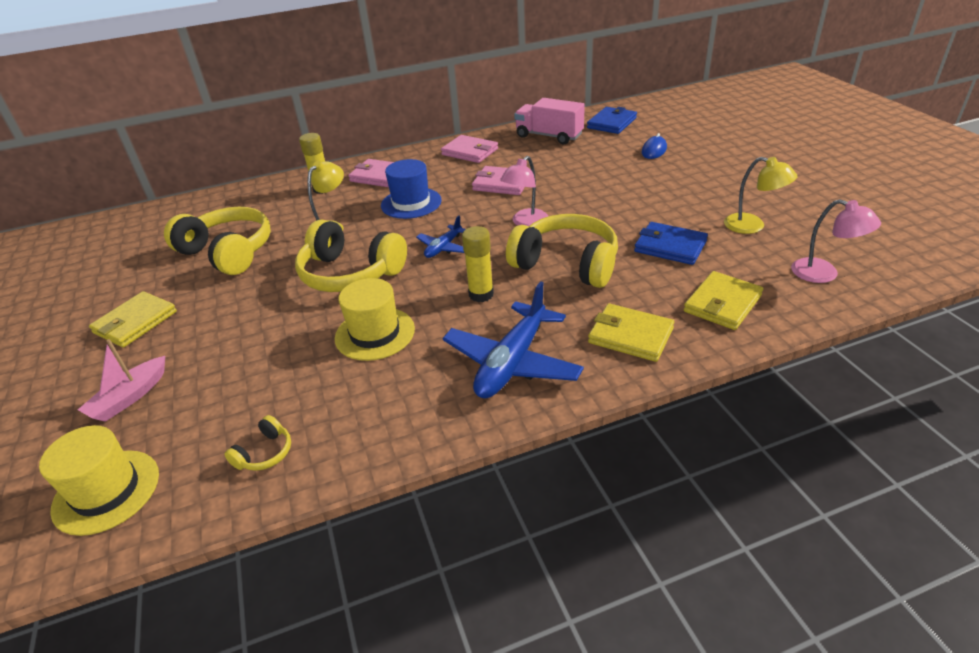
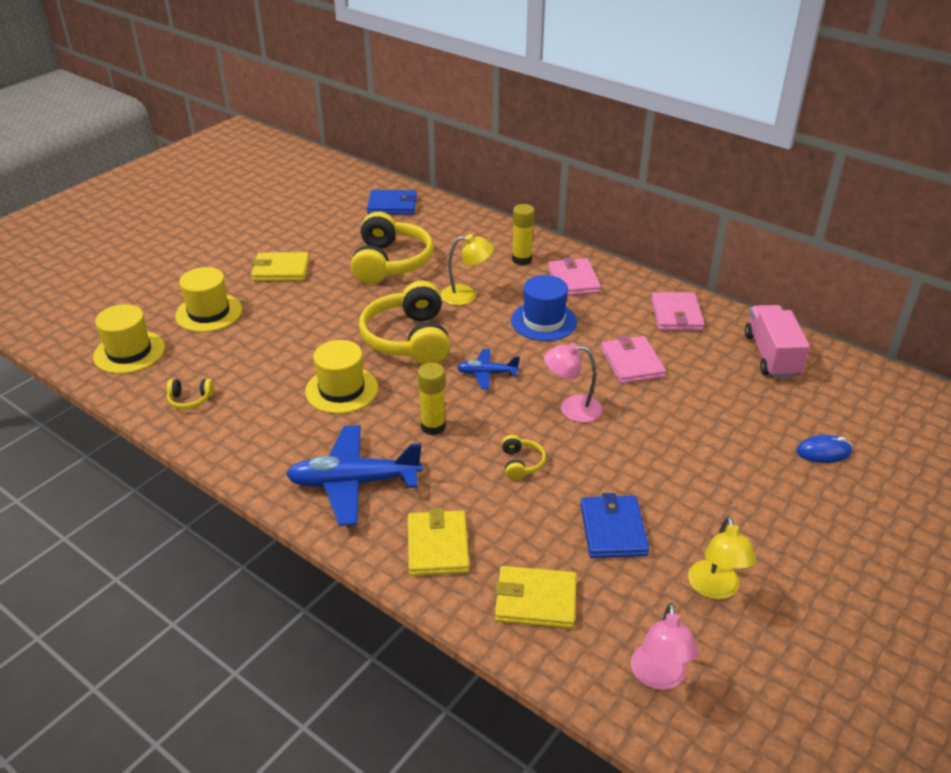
camera: 55 degrees right, 0 degrees up
pink boat [78,339,165,422] -> yellow hat [175,267,242,332]
yellow headphones [506,214,618,288] -> yellow headphones [502,435,546,480], size x0.42
blue wallet [587,107,637,134] -> blue wallet moved to [367,190,417,215]

